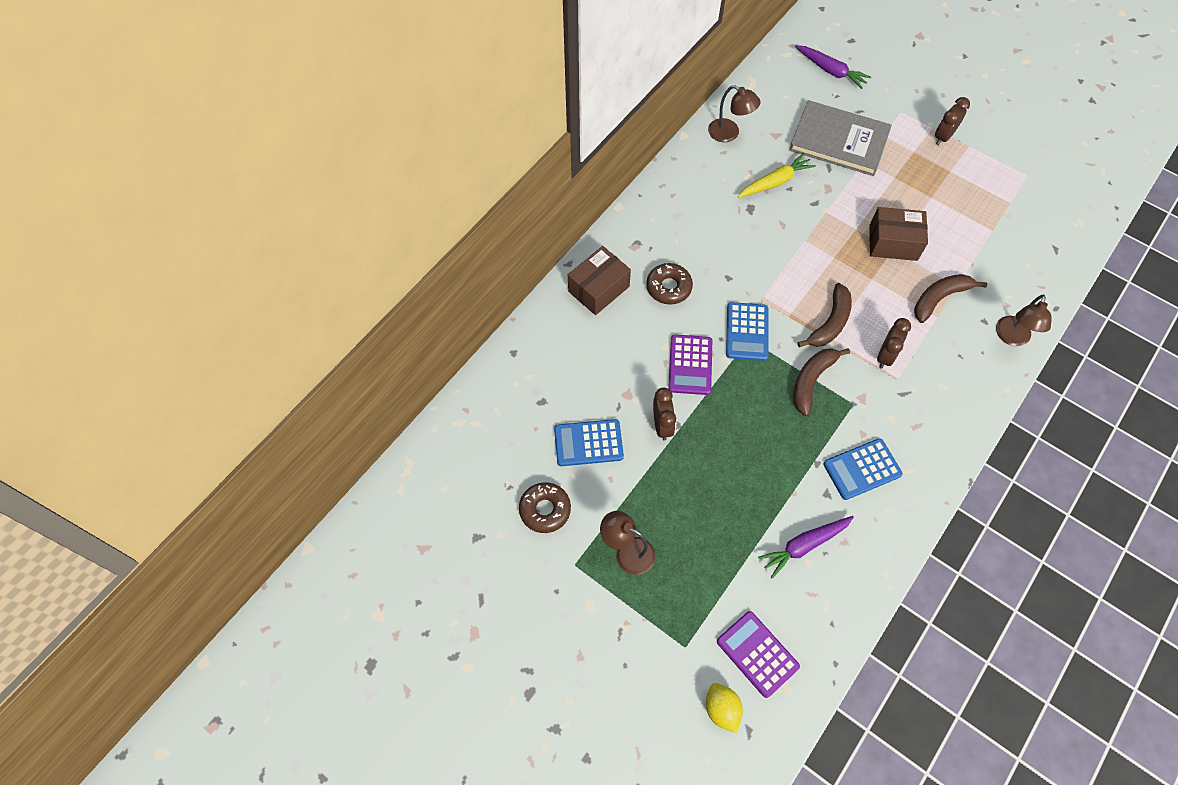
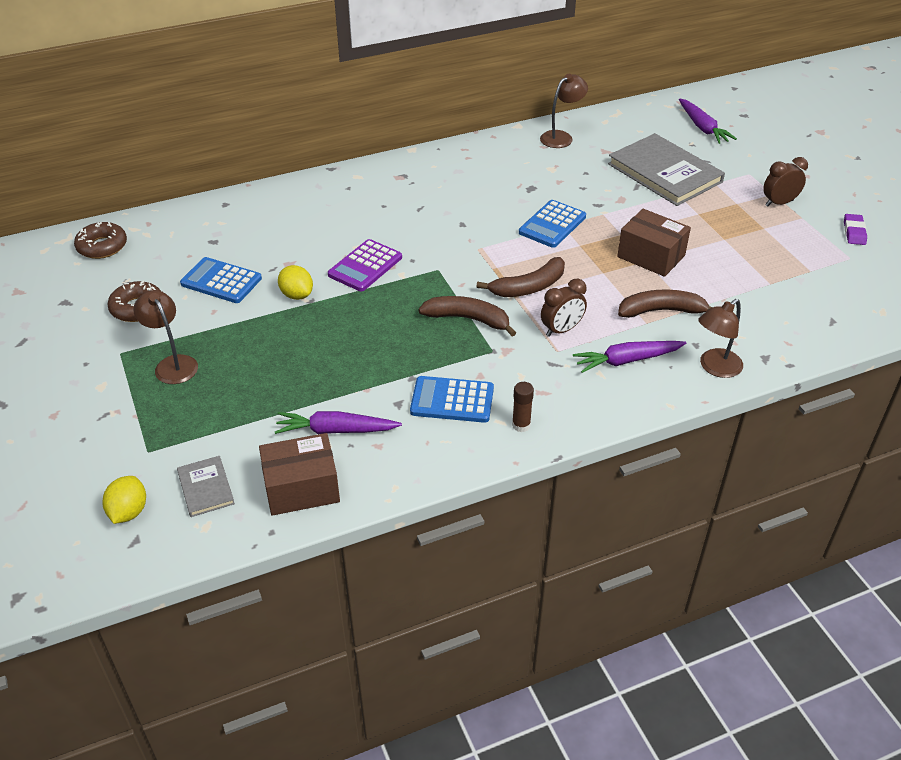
camera: 30 degrees right, 20 degrees down
brown box [568,246,631,315] -> brown box moved to [259,433,340,516]
brown donut [646,263,693,305] -> brown donut moved to [74,222,127,259]
brown clock [653,388,676,441] -> yellow lemon [278,265,313,300]
brown lamp [708,85,761,142] -> brown lamp turned 105 degrees counterclockwise [540,74,588,148]
purple calculator [717,611,800,698] -> grey book [177,456,235,517]
blue calculator [726,302,768,361] -> blue calculator moved to [519,200,586,248]
yellow carrot [738,153,816,197] -> none
brown banana [793,348,850,416] -> brown banana turned 45 degrees clockwise [418,296,516,336]
none -> brown glue stick [512,382,534,432]
none -> purple carrot [573,341,686,373]
none -> purple eraser [844,214,867,245]

